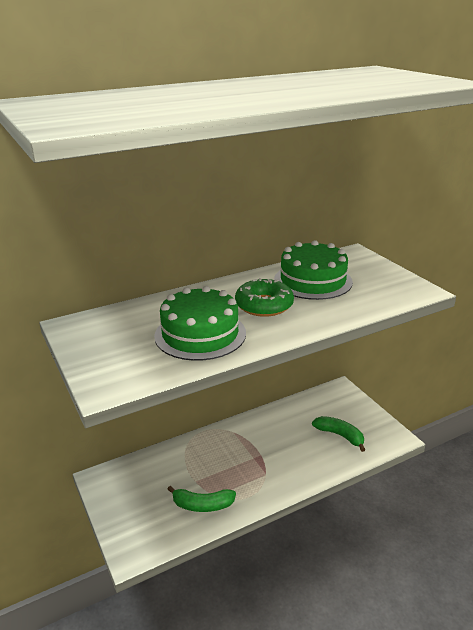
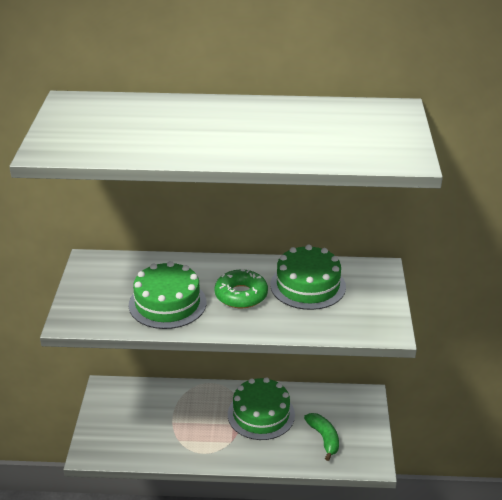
camera: 30 degrees right, 5 degrees up
green banana [167,486,236,512] -> none
none -> green cake [228,377,295,440]

